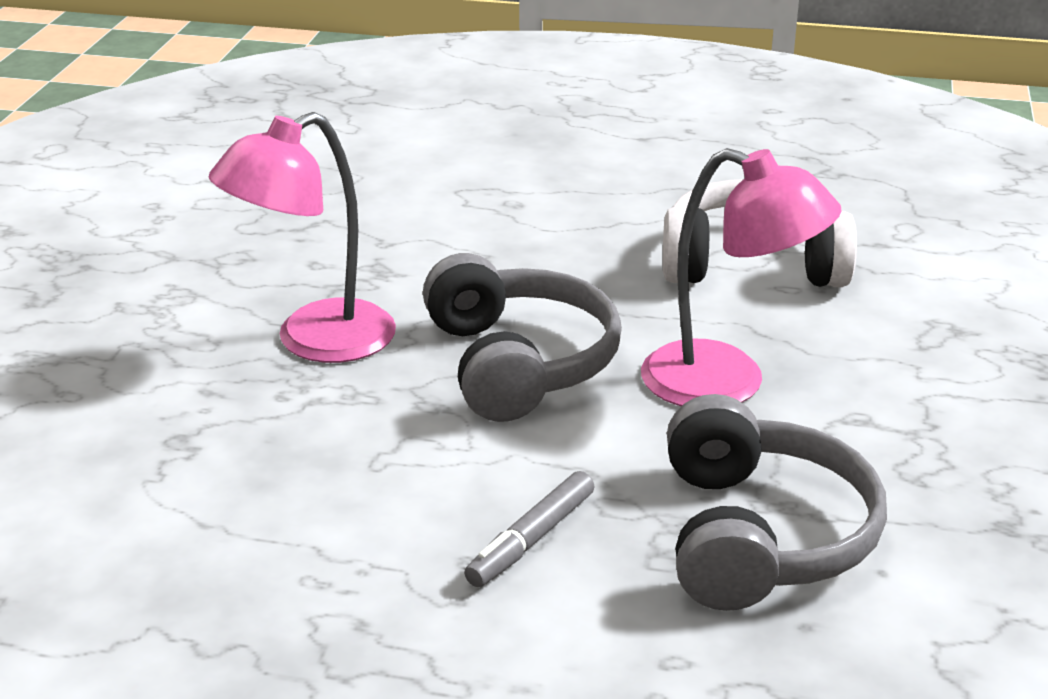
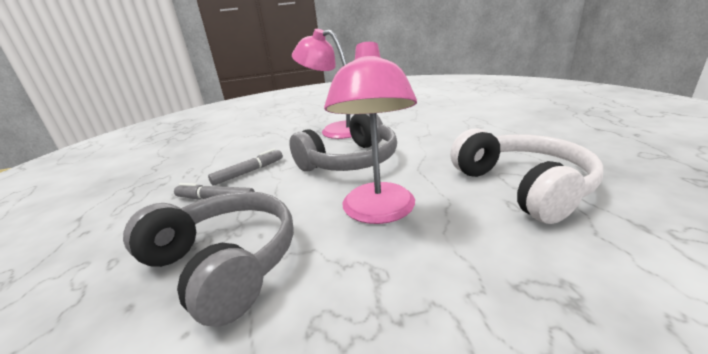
camera: 70 degrees right, 5 degrees down
grey headphones [667,394,887,611] -> grey headphones turned 120 degrees counterclockwise [123,191,294,327]
none -> grey marker [208,148,283,186]

